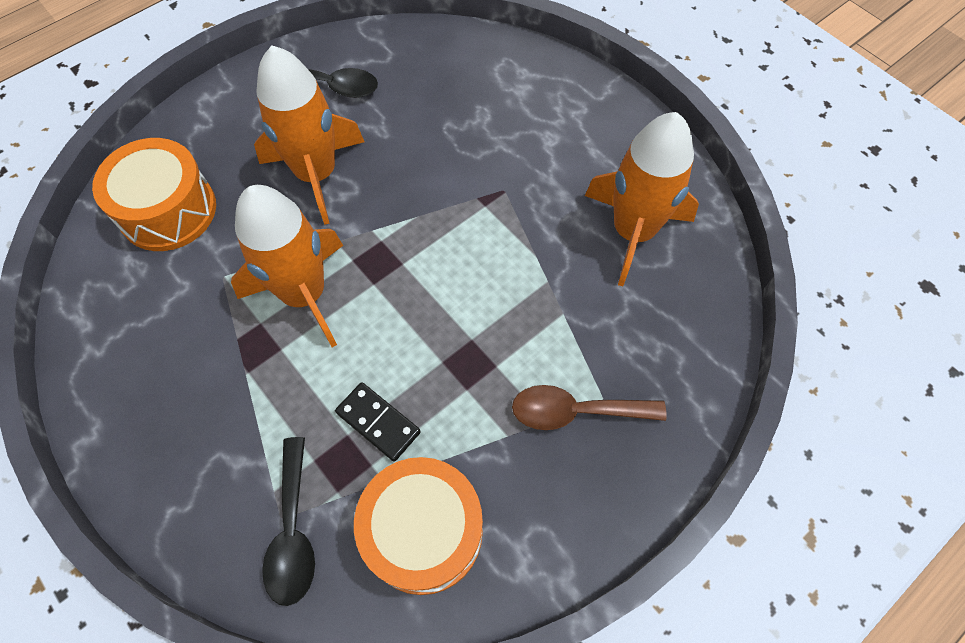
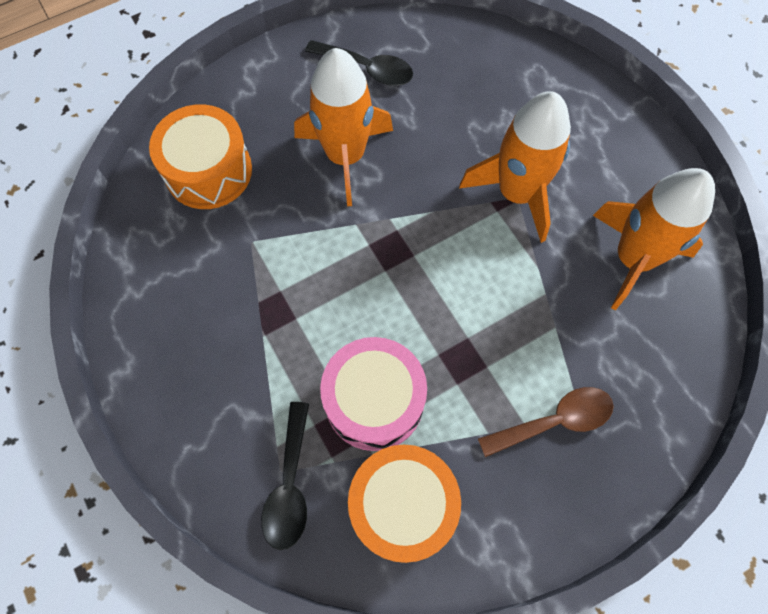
camera: 10 degrees right, 5 degrees up
orange rocket [231,185,343,347] -> orange rocket moved to [459,91,571,243]
black domino [335,382,421,462] -> pink drum [320,337,427,451]
brown spoon [512,385,666,430] -> brown spoon turned 150 degrees clockwise [478,387,613,457]

